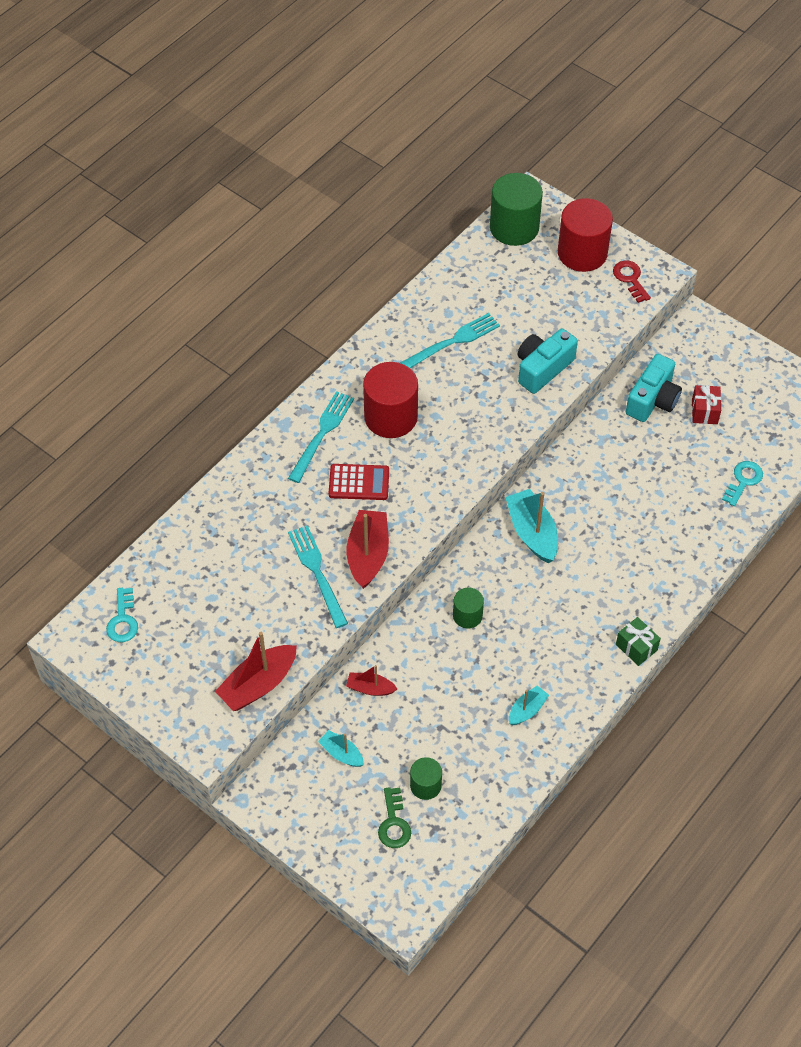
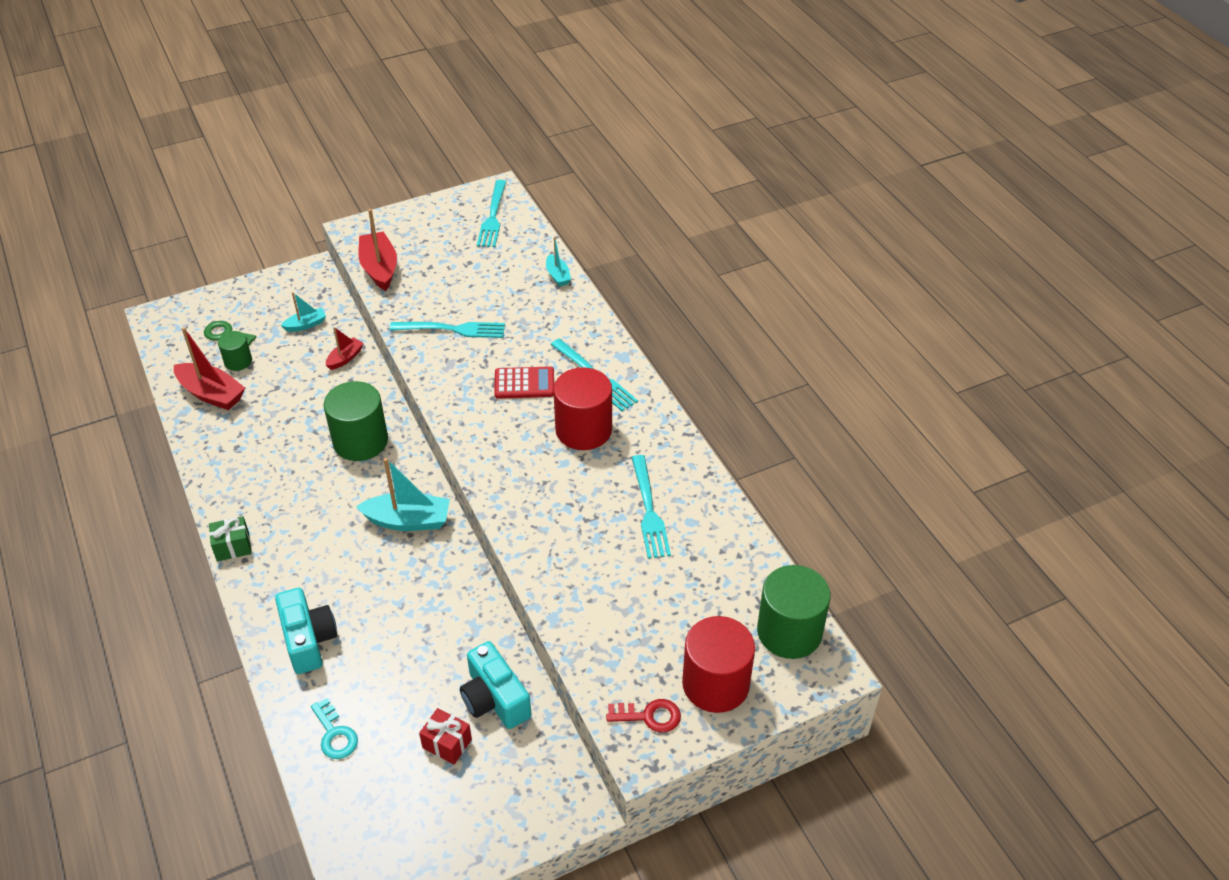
camera: 115 degrees right, 10 degrees down
turquoise key [106,588,138,642] -> turquoise fork [477,180,506,247]
red calculator [329,464,389,500] -> red calculator turned 120 degrees counterclockwise [494,366,554,399]
red boat [347,510,389,589] -> red boat moved to [174,327,245,410]
green cylinder [453,587,484,628] -> green cylinder [324,381,388,461], size x1.88
turquoise boat [509,685,549,725] -> turquoise boat moved to [546,237,571,287]
turquoise camera [518,328,578,394] -> turquoise camera moved to [275,588,337,674]

